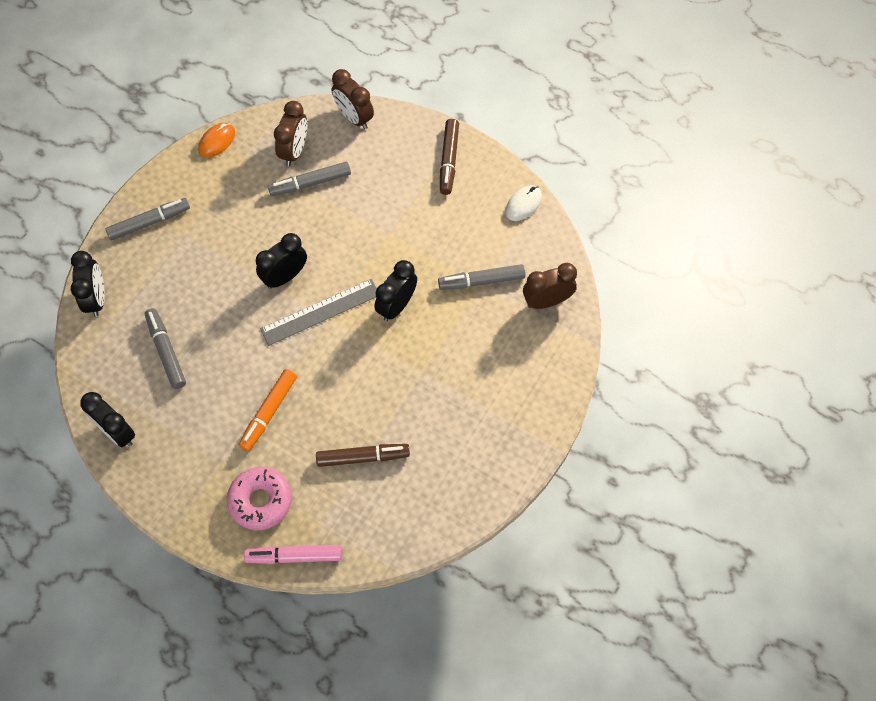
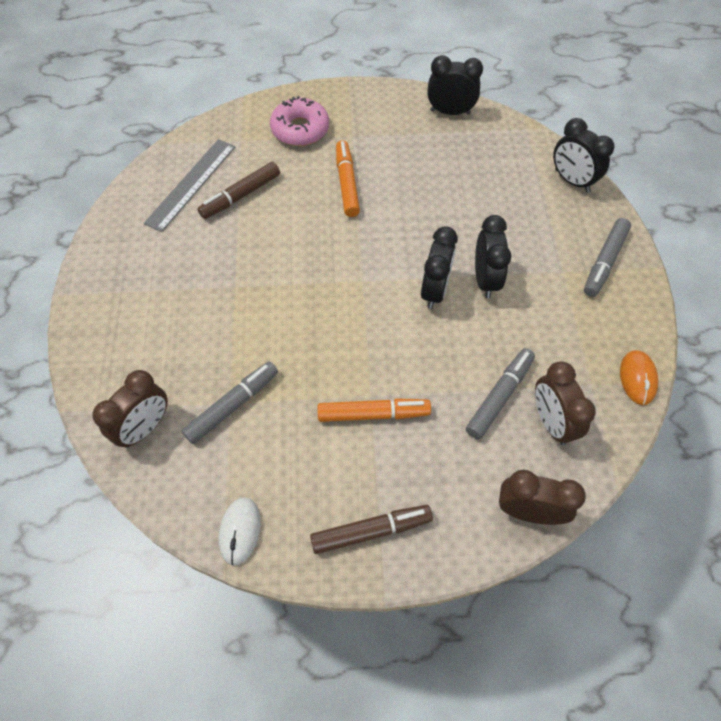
camera: 145 degrees right, 5 degrees down
grey marker [145,308,186,389] -> none
pink marker [244,545,342,564] -> none
grey ruler [260,279,377,346] -> grey ruler moved to [144,139,235,232]
black clock [374,260,417,321] -> black clock moved to [475,215,511,298]
brown marker [440,119,459,195] -> brown marker turned 105 degrees clockwise [310,505,433,554]
none -> orange marker [317,398,431,422]

